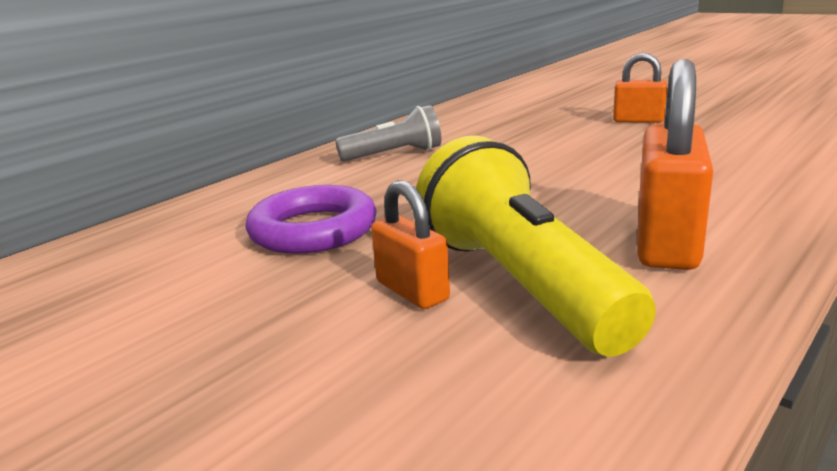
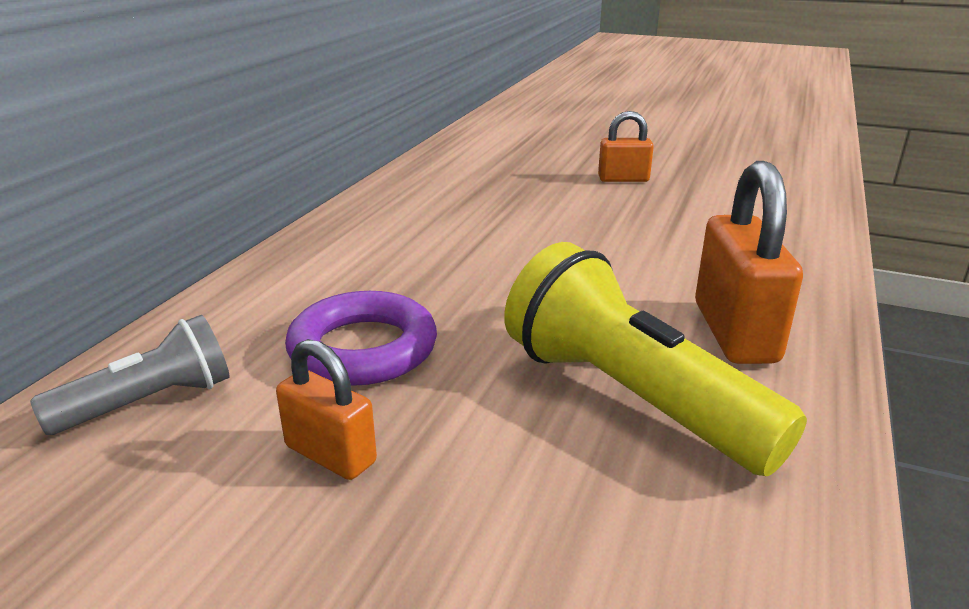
camera: 20 degrees left, 5 degrees up
grey flashlight [335,105,441,161] -> grey flashlight moved to [30,315,230,435]
orange padlock [371,180,450,309] -> orange padlock moved to [276,339,377,480]

